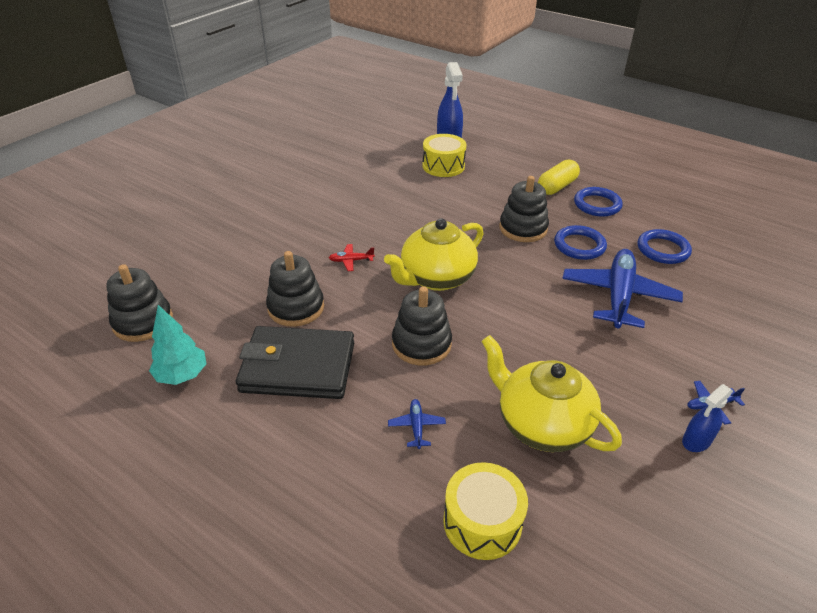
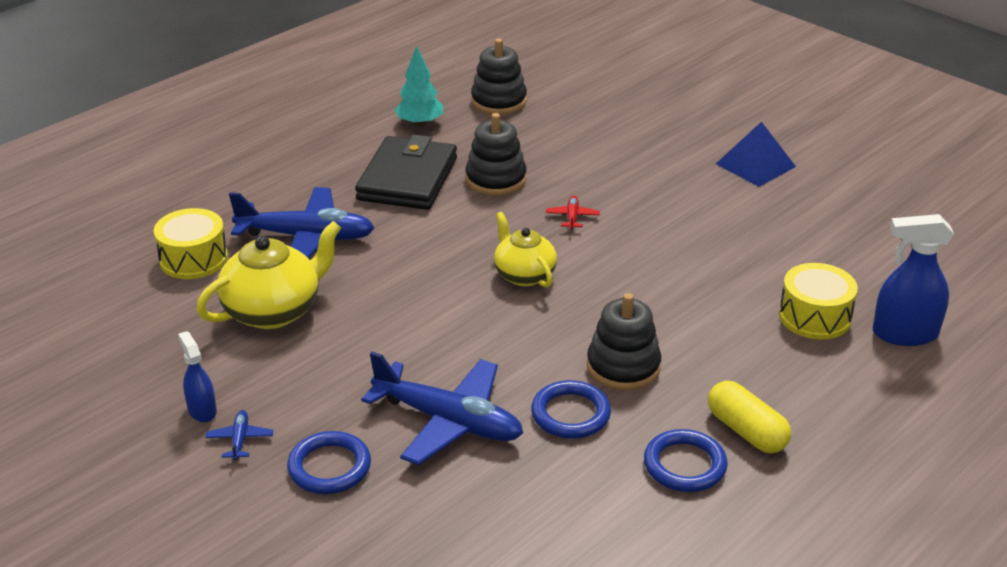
camera: 100 degrees right, 5 degrees down
yellow teapot [384,218,484,291] -> yellow teapot [494,212,557,288], size x0.65
blue plane [388,399,446,449] -> blue plane [229,187,375,259], size x2.48
black stacking toy [392,286,452,365] -> none
blue ring [638,229,692,264] -> blue ring moved to [287,431,371,494]
none -> blue pyramid [716,122,796,187]

